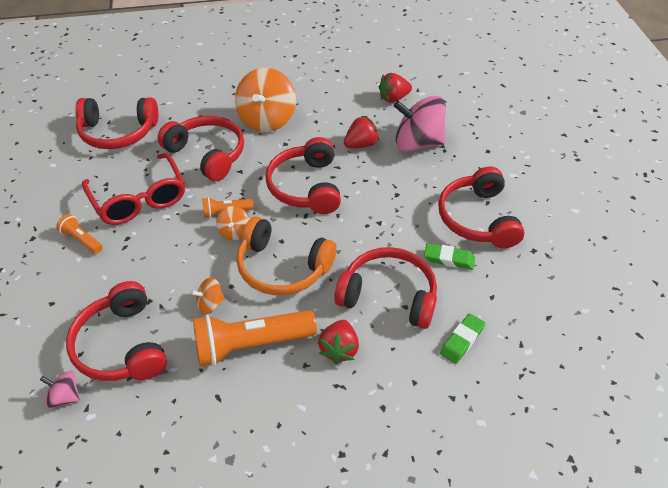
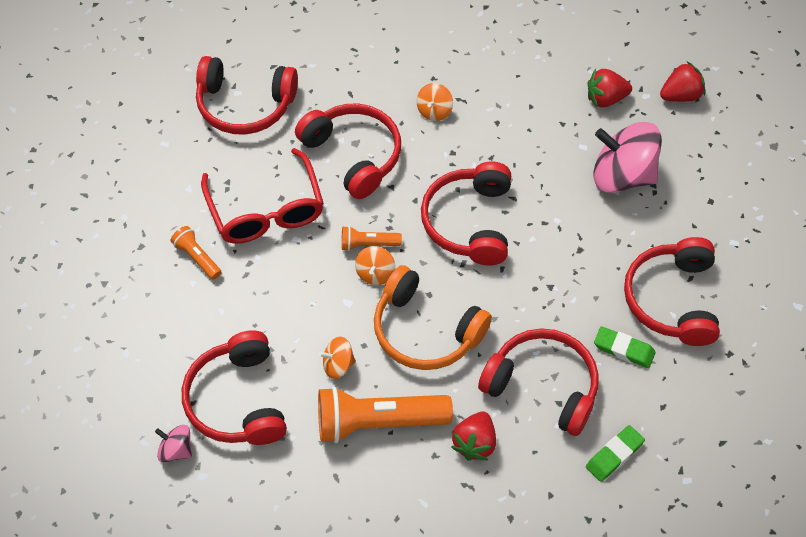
camera: 10 degrees right, 10 degrees up
orange spinning top [235,68,296,132] -> orange spinning top [417,83,453,121], size x0.47
red strawberry [344,116,379,148] -> red strawberry moved to [660,62,705,102]

